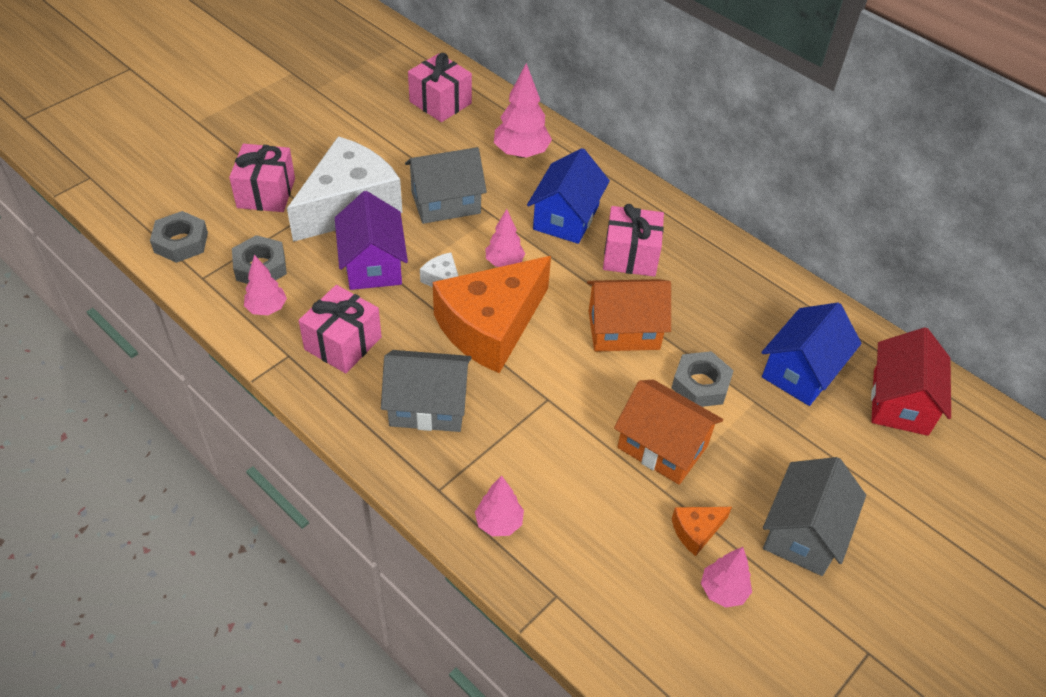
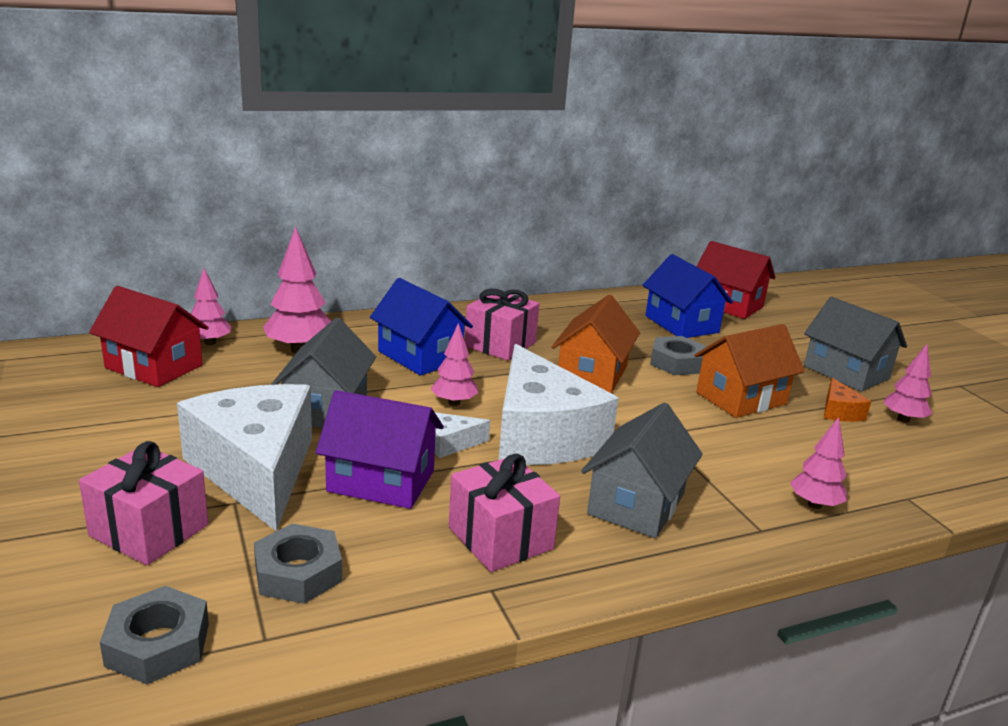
camera: 65 degrees left, 25 degrees down
pink tree [244,255,287,315] -> pink tree moved to [191,268,231,345]
pink gift [408,53,472,122] -> red house [89,286,209,387]
orange cheese [433,256,551,373] -> white cheese [499,344,619,465]

